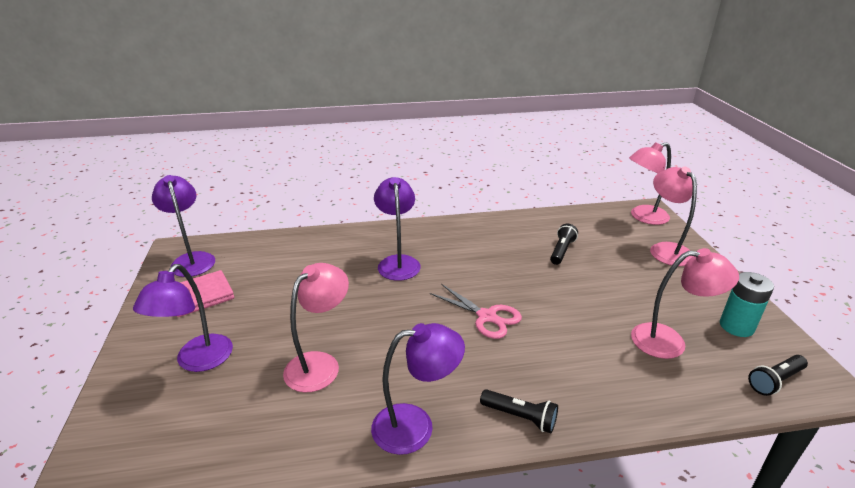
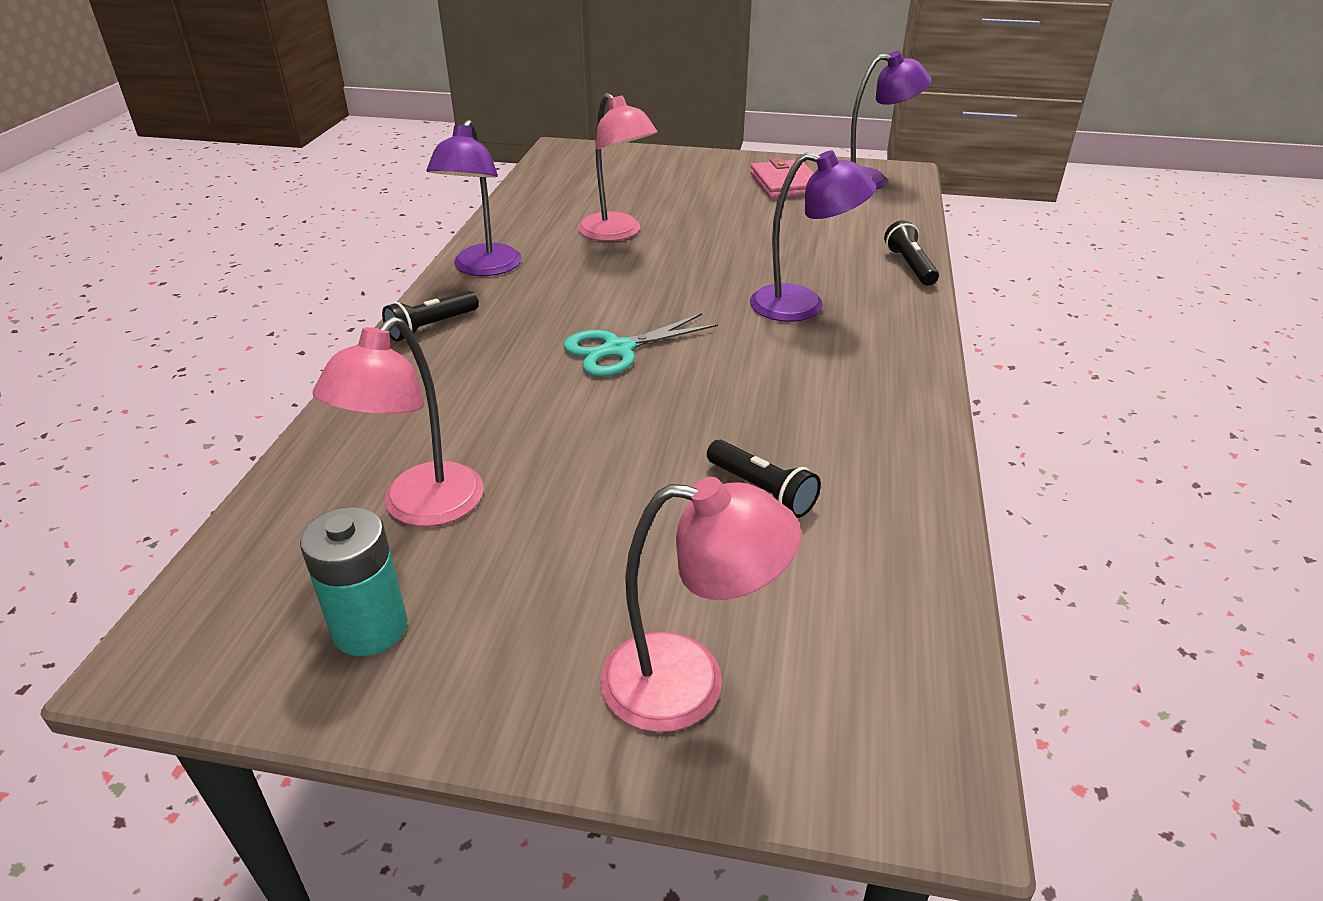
camera: 110 degrees right, 5 degrees up
purple lamp [133,264,233,372] -> none
pink scissors [430,284,522,339] -> turquoise scissors [564,313,718,376]
pink lamp [629,142,671,225] -> none
black flashlight [748,355,808,396] -> black flashlight moved to [884,220,939,286]

